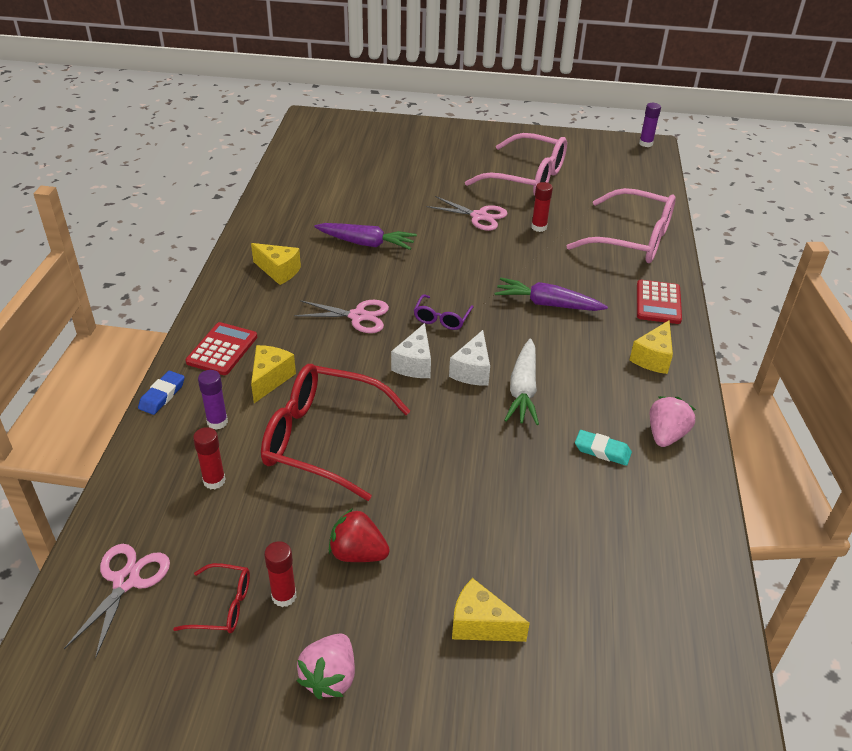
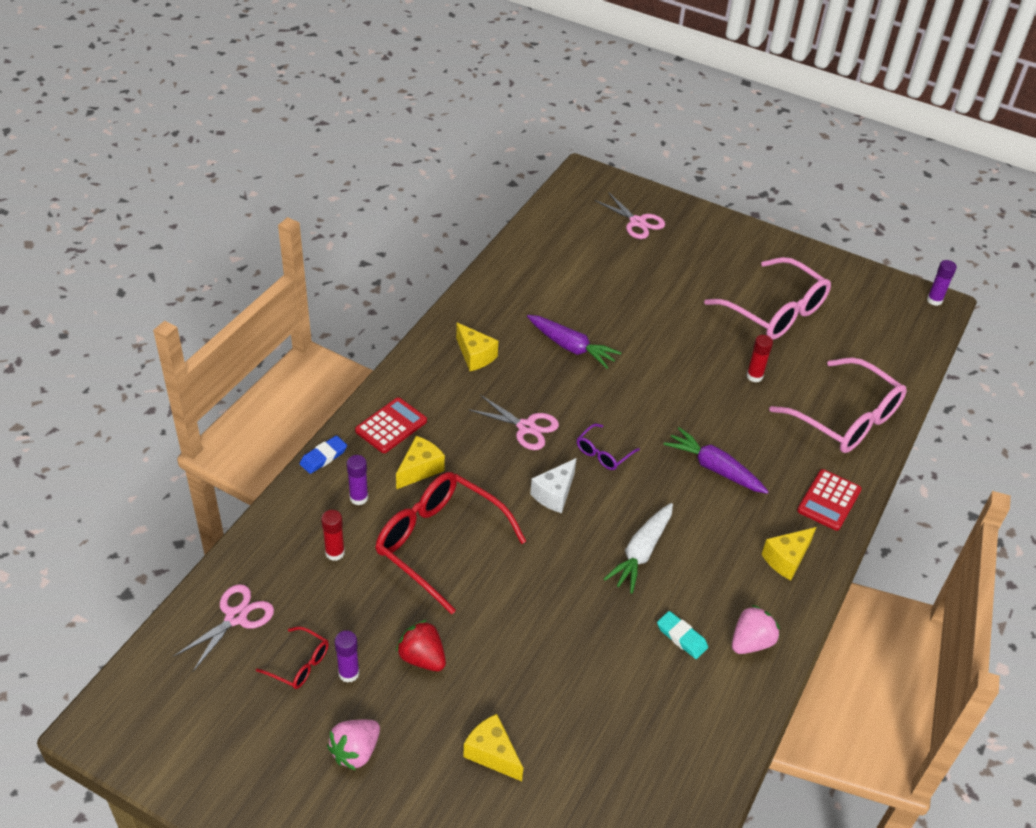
camera: 20 degrees right, 5 degrees up
red glue stick [264,541,296,607] -> purple glue stick [335,630,359,683]
pink scissors [427,196,507,231] -> pink scissors moved to [594,192,665,239]
white cheese [449,330,490,386] -> none

